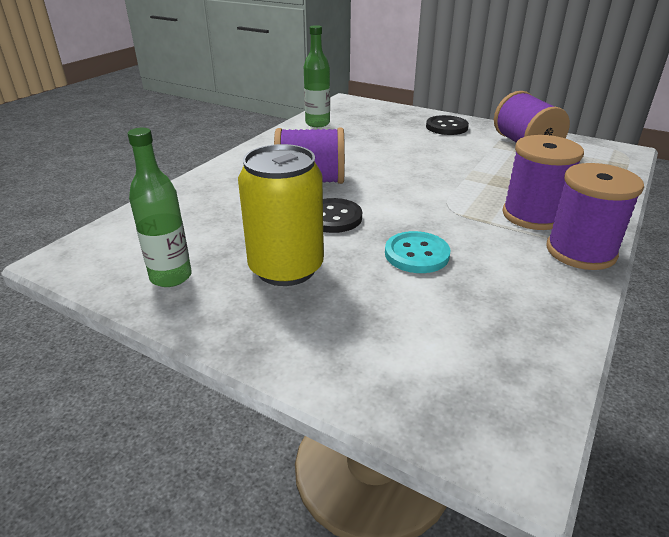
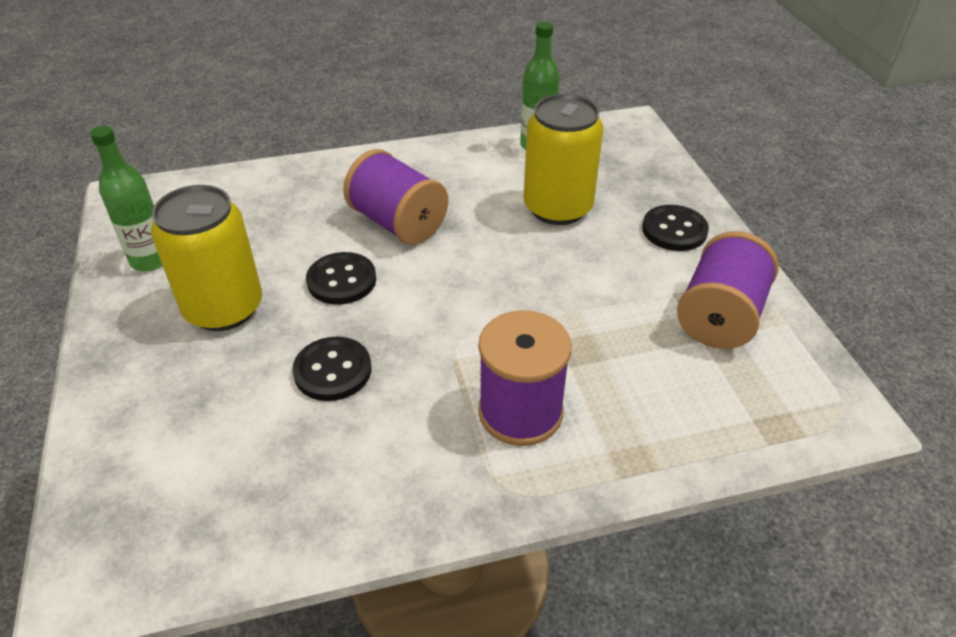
camera: 45 degrees right, 10 degrees up
turquoise button [385,231,451,273] -> black button [292,337,371,401]
purple spool [546,163,644,270] -> none
none -> yellow can [523,94,604,225]

